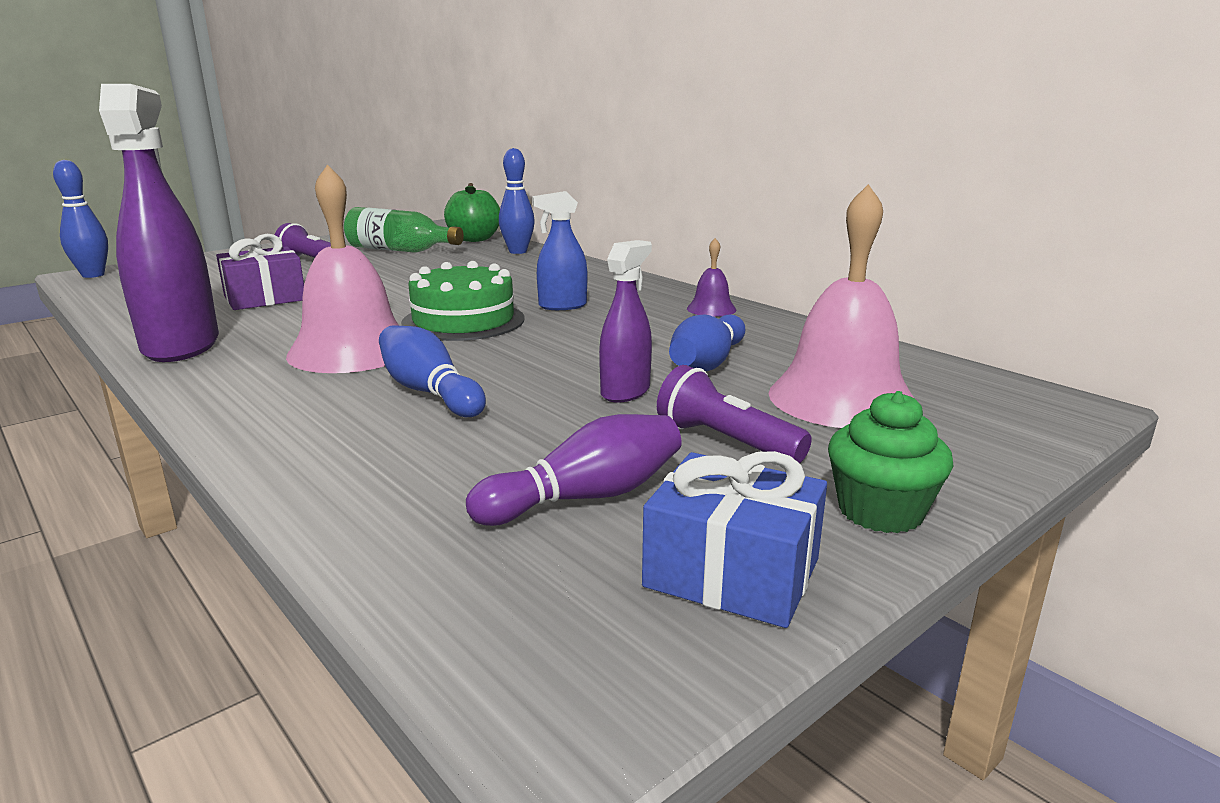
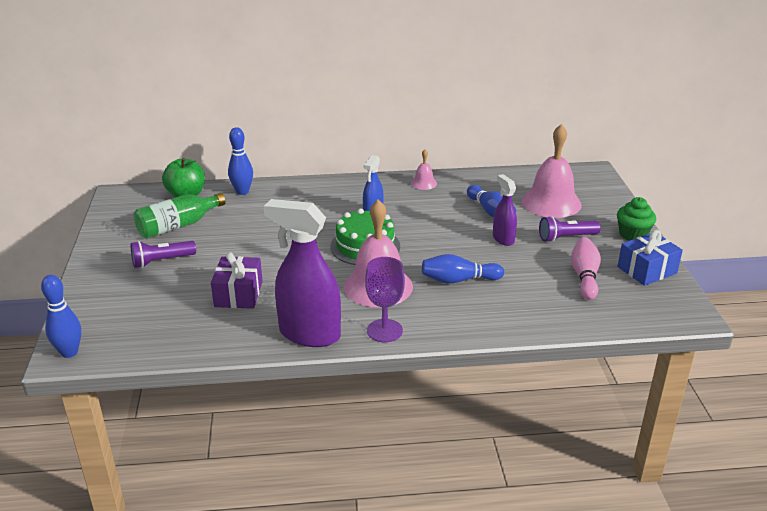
camera: 55 degrees left, 10 degrees up
purple bowling pin [466,414,682,526] -> pink bowling pin [571,237,601,300]
purple bell [687,238,736,317] -> pink bell [411,149,437,190]
none -> purple goblet [365,257,405,342]

